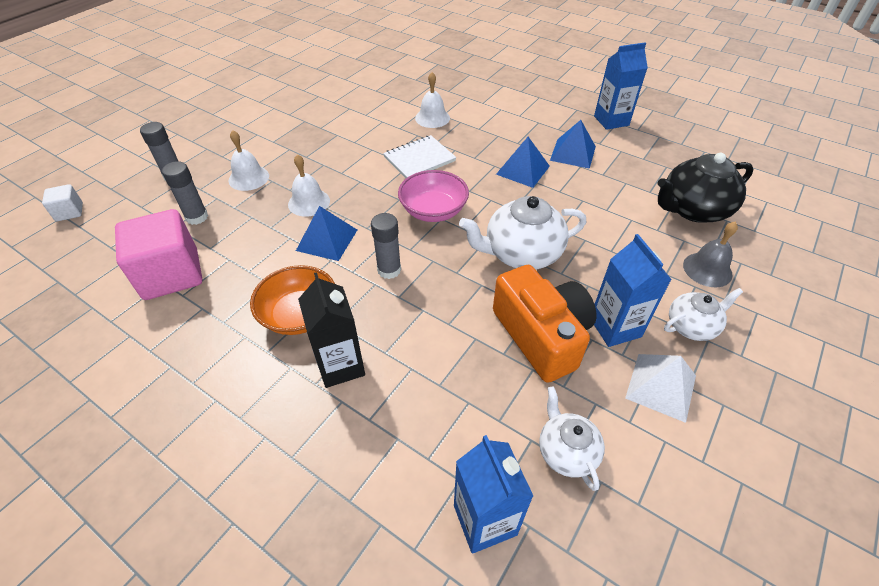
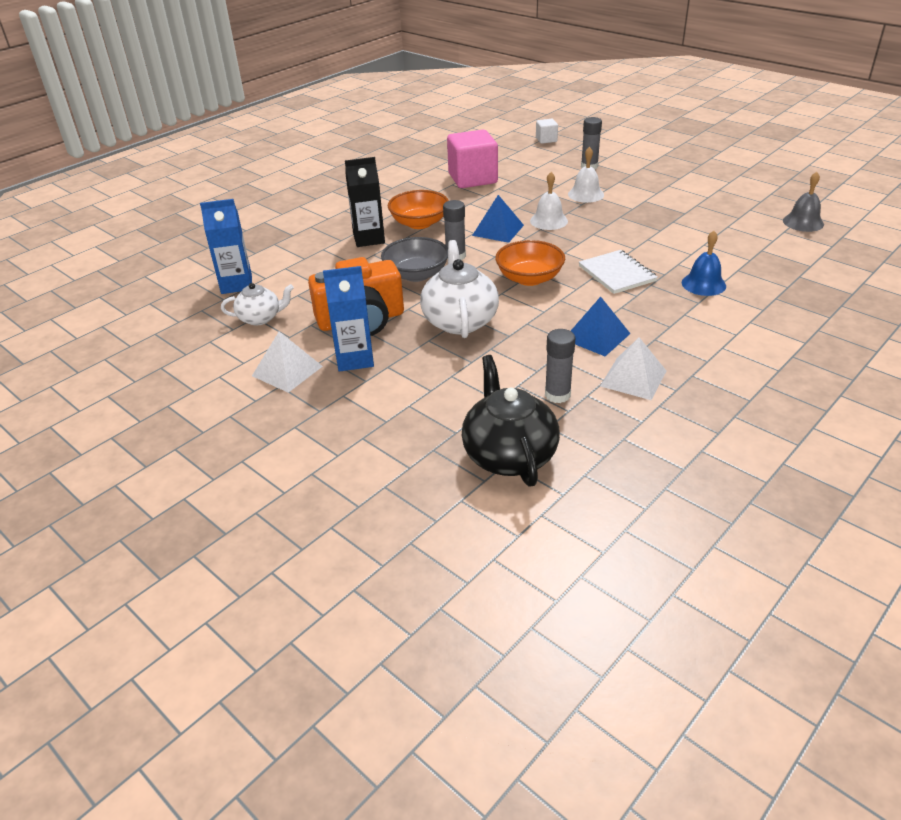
camera: 100 degrees right, 10 degrees down
grey glue stick [162,161,208,225] -> grey glue stick moved to [545,329,575,403]
pink bowl [398,170,469,222] -> orange bowl [495,240,565,286]
white bell [415,72,450,128] -> blue bell [682,231,726,296]
blue pyramid [550,120,596,169] -> white pyramid [600,337,666,400]
blue carton [594,42,648,130] -> none
white teapot [664,288,743,341] -> none
grey bell [683,222,738,287] -> grey bell moved to [783,172,824,232]
none -> grey bowl [381,237,448,282]

